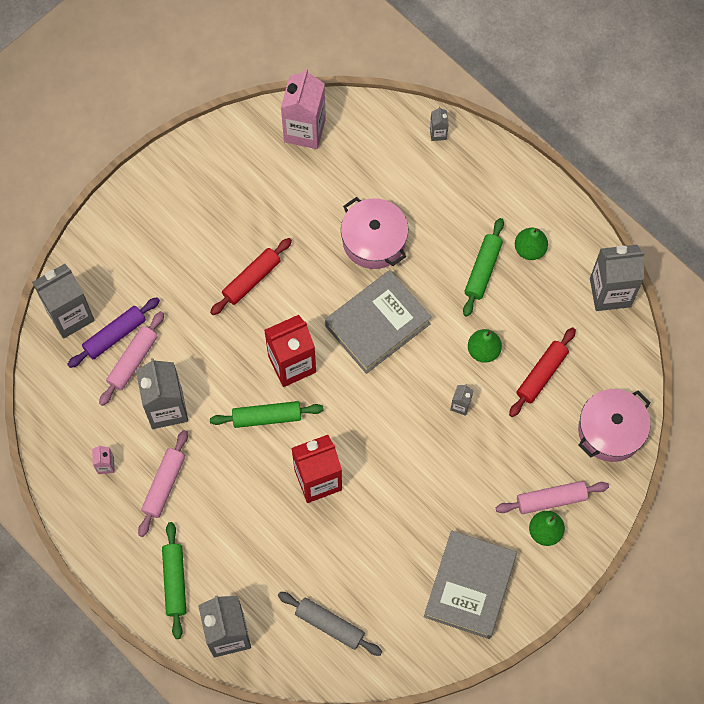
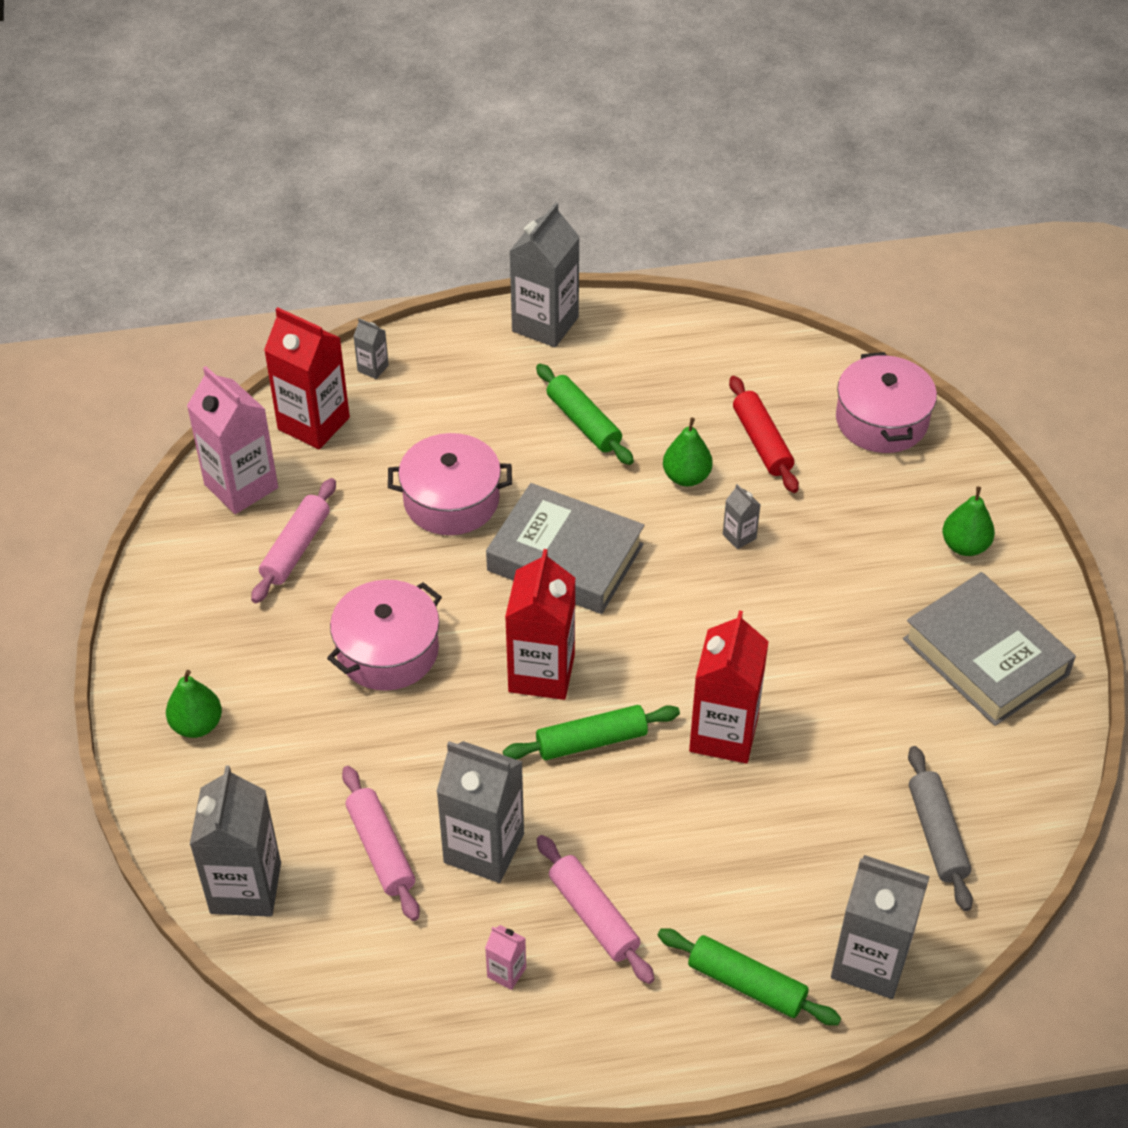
camera: 55 degrees left, 20 degrees down
purple rolling pin [67,297,160,368] -> none
red rolling pin [210,238,292,315] -> pink pot [327,580,442,691]
green rolling pin [210,401,324,428] -> green rolling pin turned 45 degrees clockwise [503,705,680,760]
grey rolling pin [278,592,382,656] -> grey rolling pin turned 75 degrees counterclockwise [908,746,973,911]
grey book [325,270,431,374] -> grey book turned 60 degrees counterclockwise [486,483,645,614]
pink rolling pin [496,481,609,514] -> pink rolling pin moved to [251,478,336,603]
green pear [515,228,548,260] -> green pear moved to [166,670,222,738]
grey carton [590,245,645,311] -> grey carton moved to [509,202,580,347]
none -> red carton [264,307,350,449]

